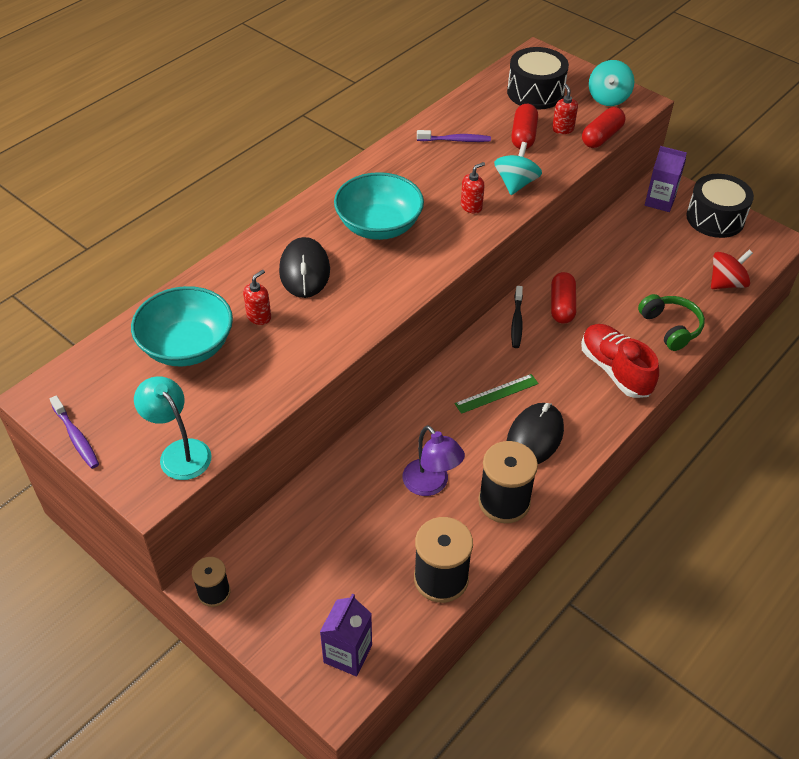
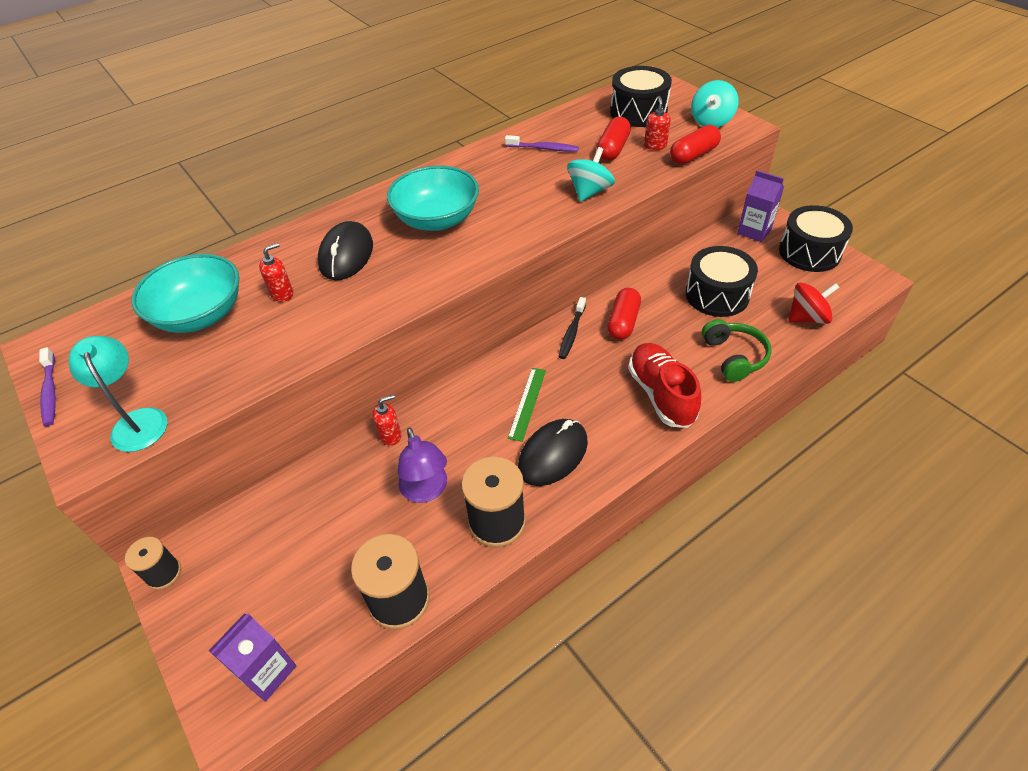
camera: 15 degrees right, 0 degrees up
green ruler [455,374,539,414] -> green ruler turned 60 degrees counterclockwise [508,368,546,442]
red soap dispenser [461,162,485,214] -> red soap dispenser moved to [372,395,401,446]
none -> black drum [686,246,758,317]

